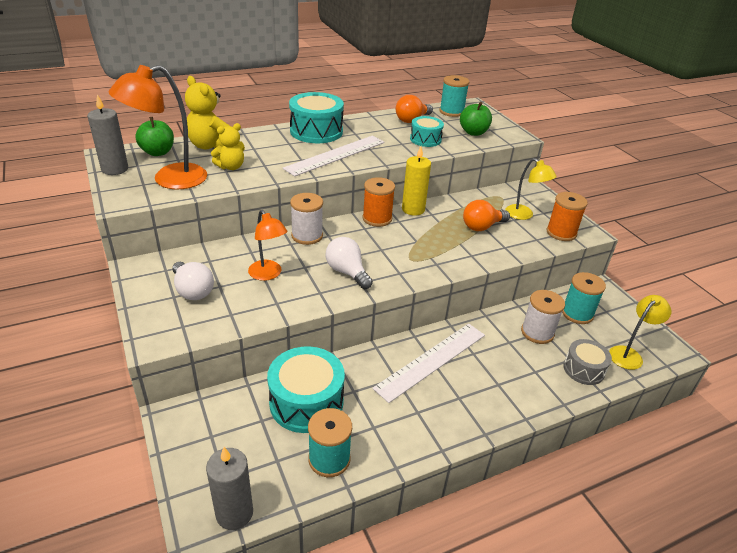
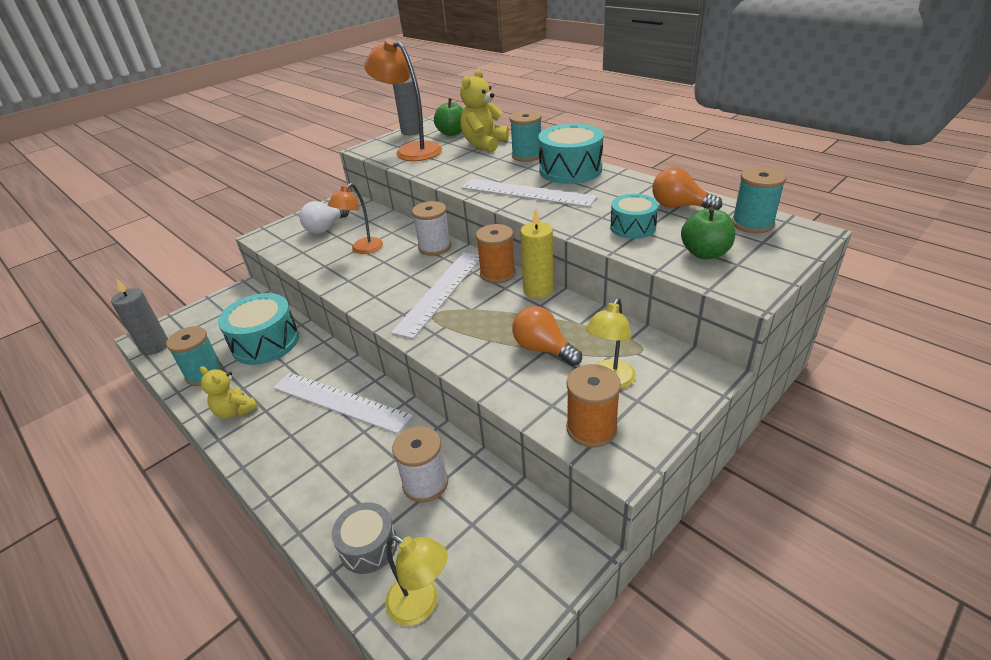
camera: 75 degrees right, 0 degrees up
yellow teddy bear [211,123,245,170] -> yellow teddy bear moved to [200,366,258,419]
white light bulb [326,237,373,289] -> none
turquoise spool [562,272,606,324] -> turquoise spool moved to [510,111,542,162]
none -> white ruler [391,252,479,339]

